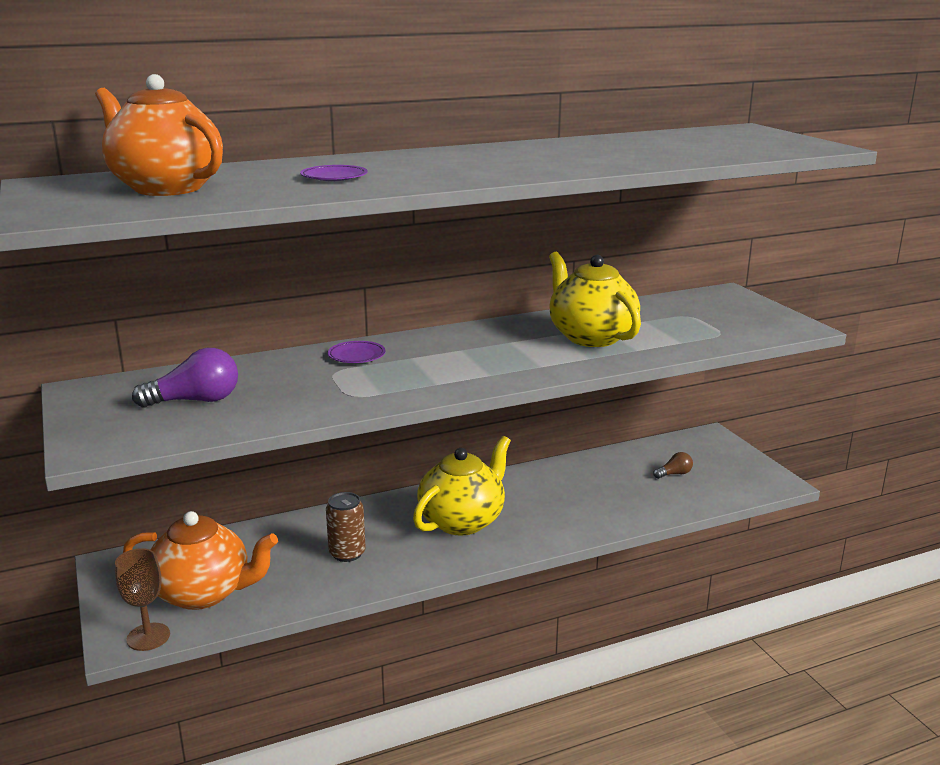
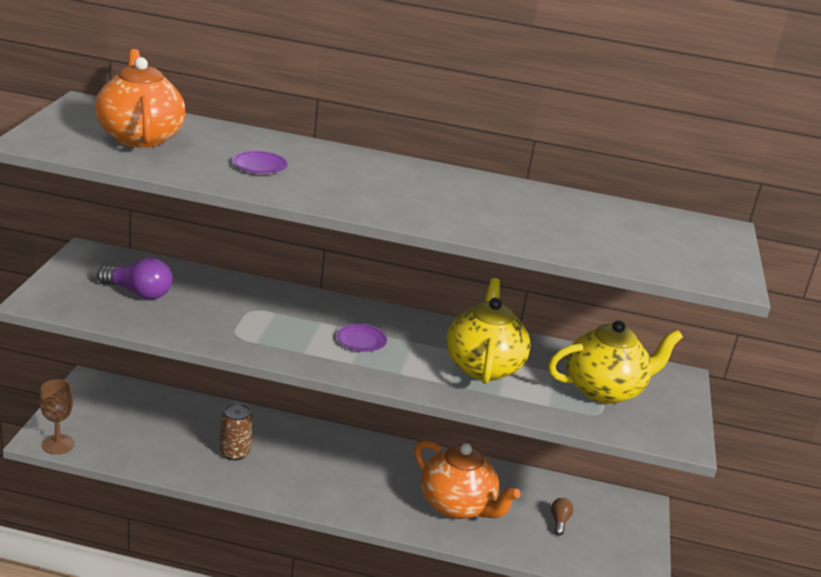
camera: 30 degrees right, 5 degrees up
orange teapot [123,511,278,610] -> orange teapot moved to [414,440,521,519]
purple plate [328,341,386,363] -> purple plate moved to [336,324,387,352]
yellow teapot [413,436,511,536] -> yellow teapot moved to [548,320,683,404]
brown light bulb [653,452,693,479] -> brown light bulb turned 90 degrees counterclockwise [551,498,573,535]

